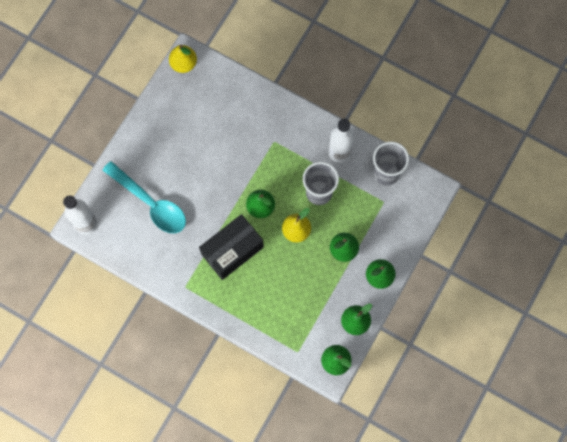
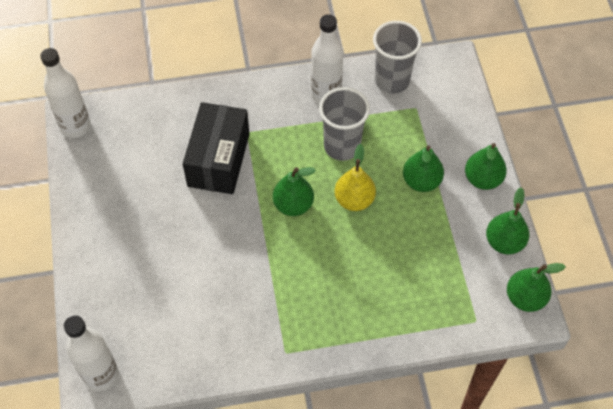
camera: 40 degrees left, 15 degrees down
turquoise spoon [102,161,186,233] -> none
yellow pear [169,45,197,73] -> white bottle [40,48,91,138]
black box [199,214,264,280] -> black box moved to [183,102,249,194]

